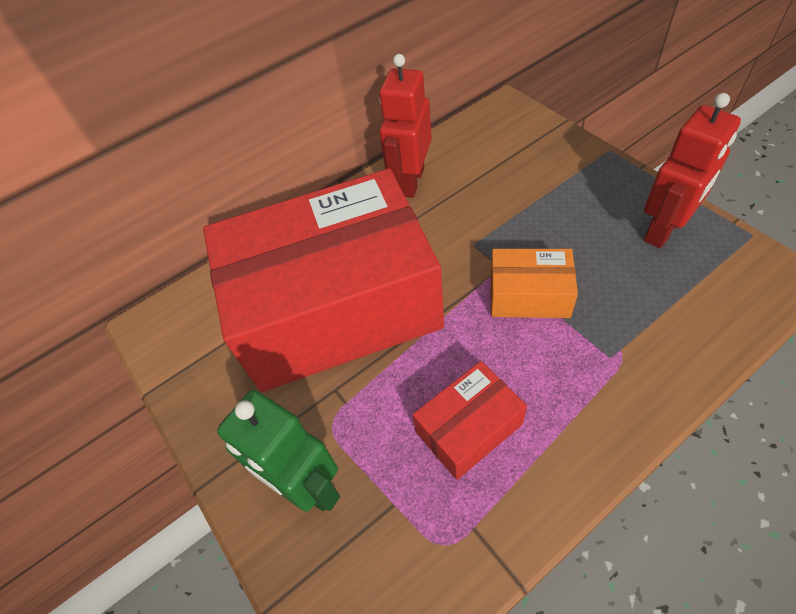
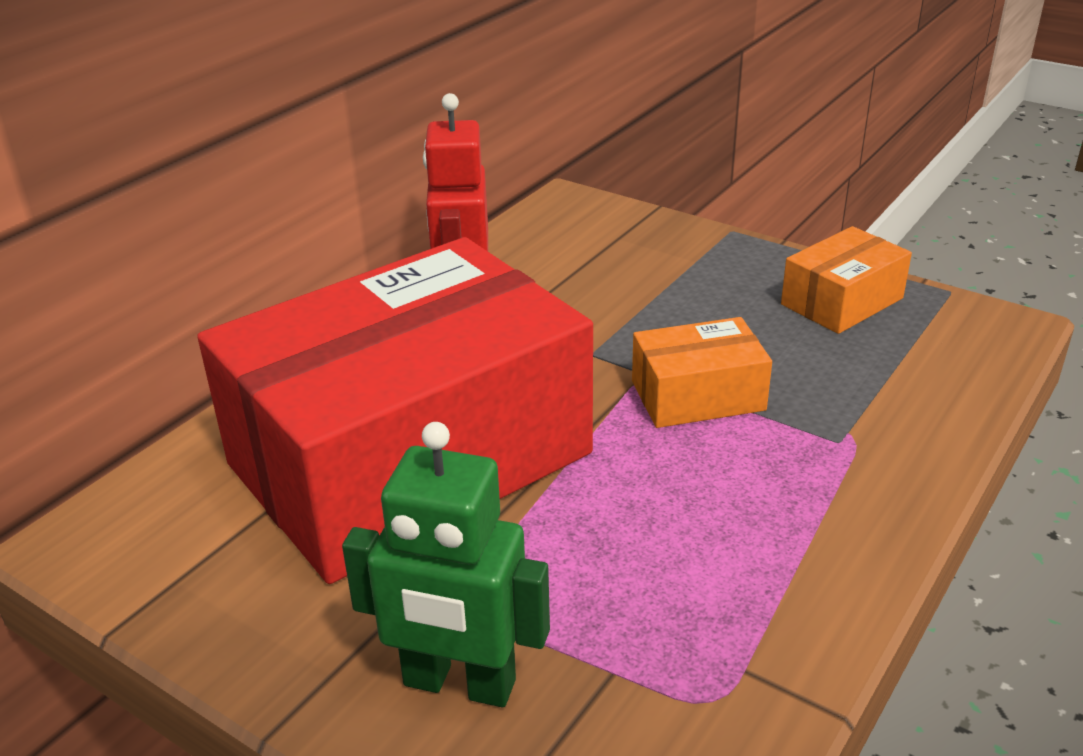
camera: 25 degrees left, 20 degrees down
red box [412,361,527,480] -> none
red robot [644,93,741,248] -> orange box [781,226,912,334]

